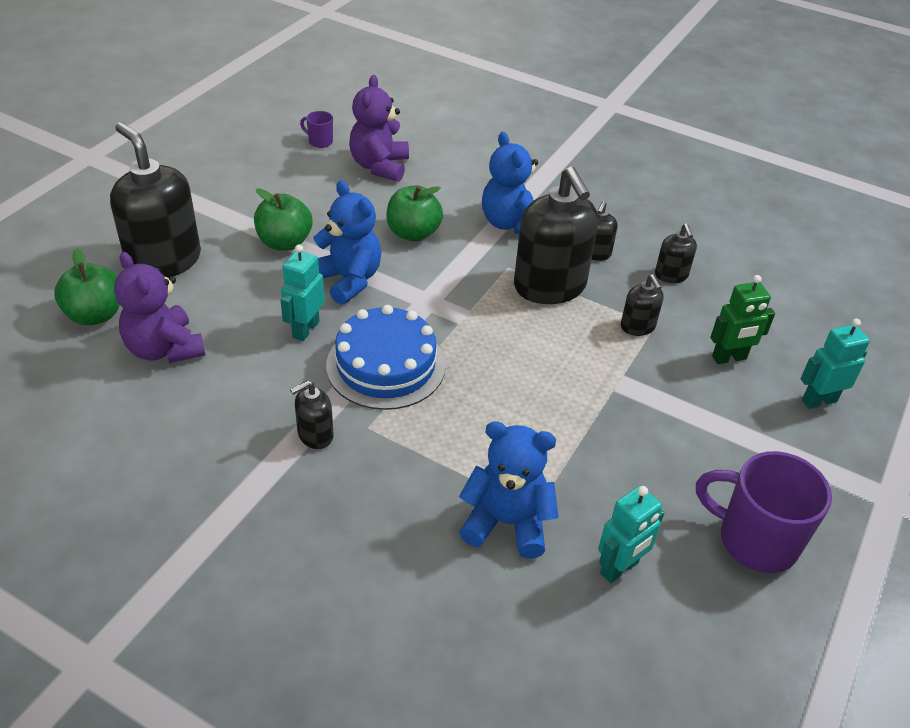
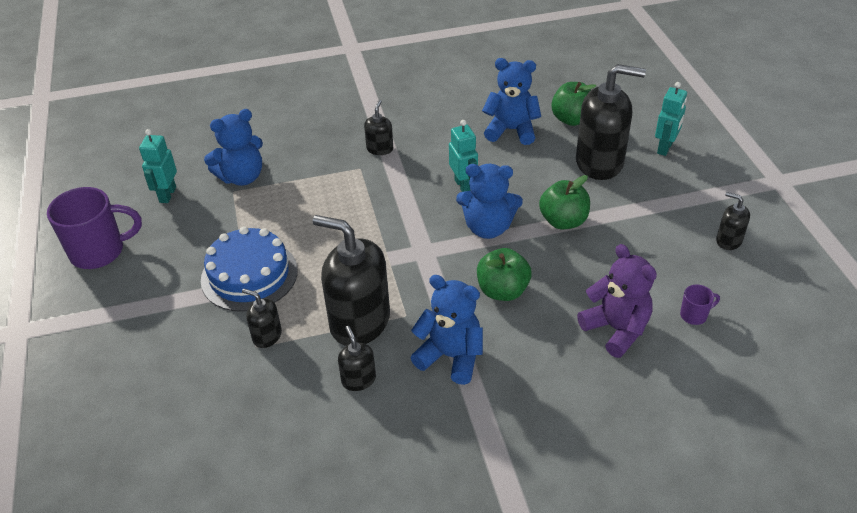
camera: 140 degrees right, 0 degrees up
purple teddy bear [114,252,205,363] -> blue teddy bear [482,58,541,145]
blue cake [326,305,446,410] -> blue cake moved to [201,226,298,312]
black soap dispenser [655,223,697,283] -> black soap dispenser moved to [716,192,750,250]
green robot [710,275,775,364] -> none
turquoise robot [801,319,870,409] -> turquoise robot moved to [655,82,687,156]

